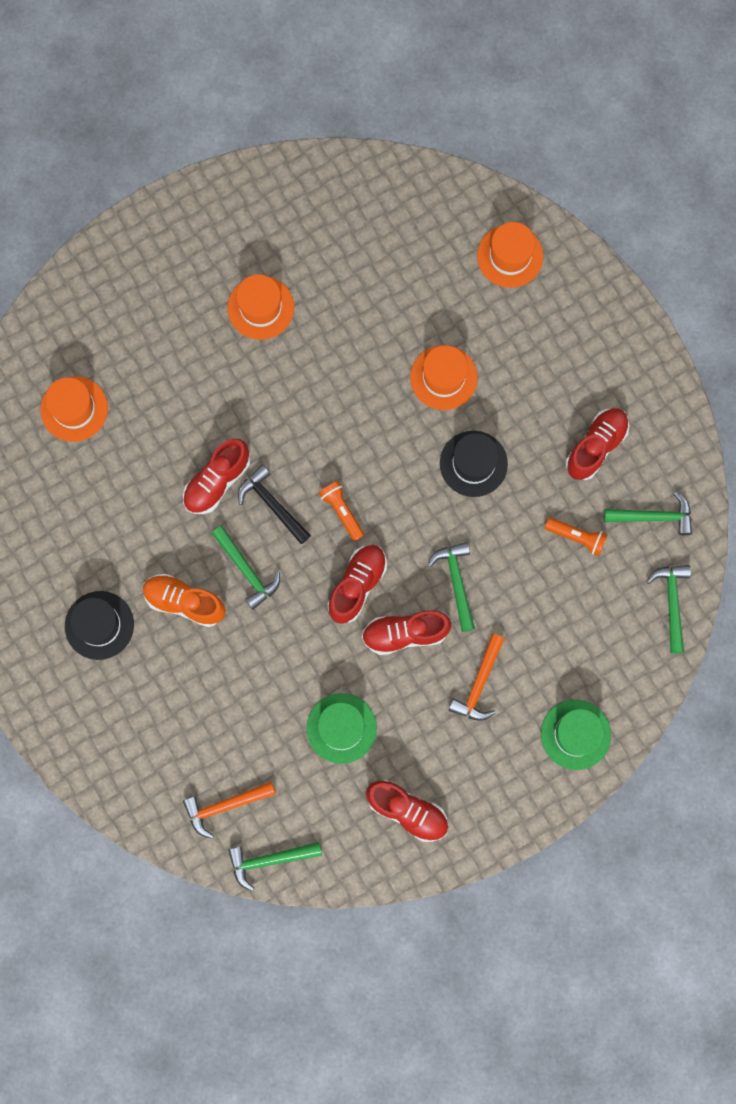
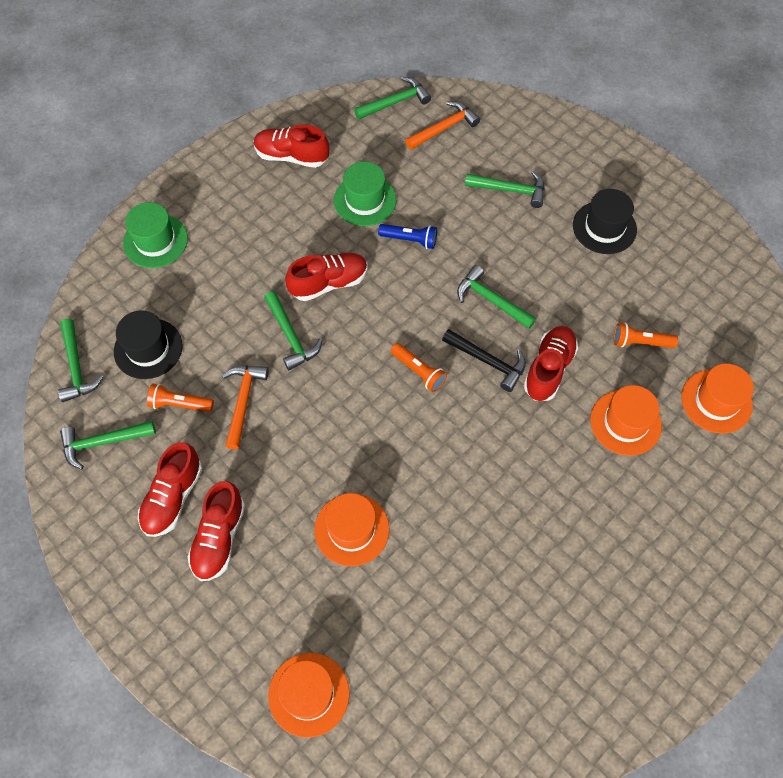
camera: 165 degrees right, 15 degrees down
orange shoe [143,574,226,627] -> none
orange hat [228,274,294,340] -> orange hat moved to [590,385,662,456]
red shoe [328,545,387,624] -> red shoe moved to [188,481,245,581]
black hat [440,431,508,497] -> black hat moved to [114,310,182,379]
orange hammer [448,633,505,721] -> orange hammer moved to [222,366,269,449]
none -> blue flashlight [378,224,437,249]
none -> green hammer [465,171,545,208]
none -> orange flashlight [614,323,678,348]

